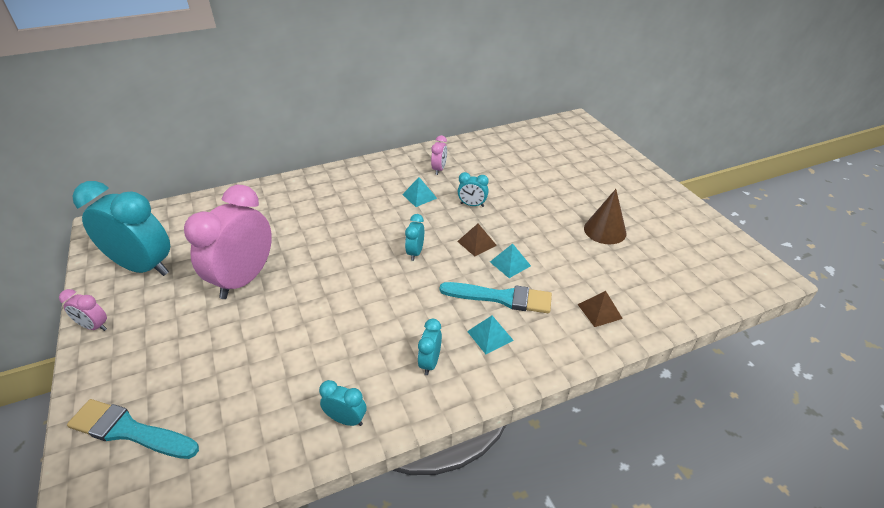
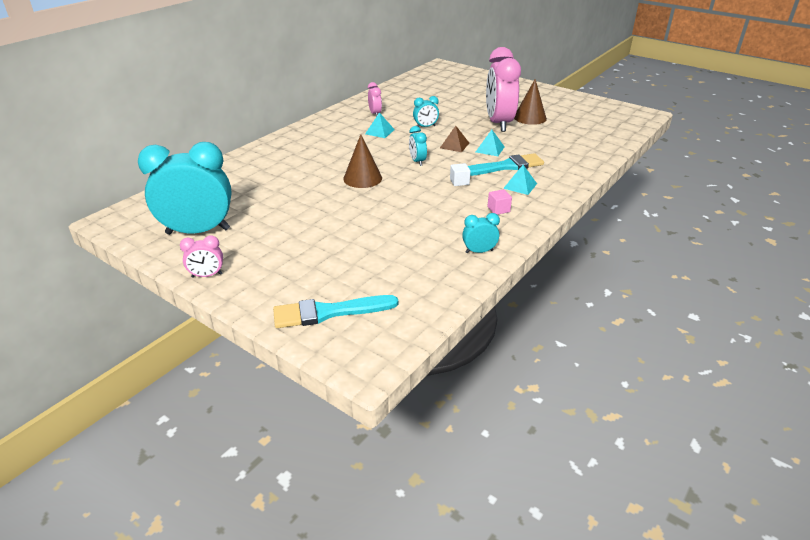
camera: 30 degrees left, 5 degrees down
pink clock [184,185,272,299] -> pink clock moved to [486,47,521,132]
turquoise clock [418,319,442,375] -> pink cube [488,189,512,215]
brown pyramid [578,291,623,327] -> none
none -> brown cone [343,134,382,188]
none -> white cube [450,163,470,186]

